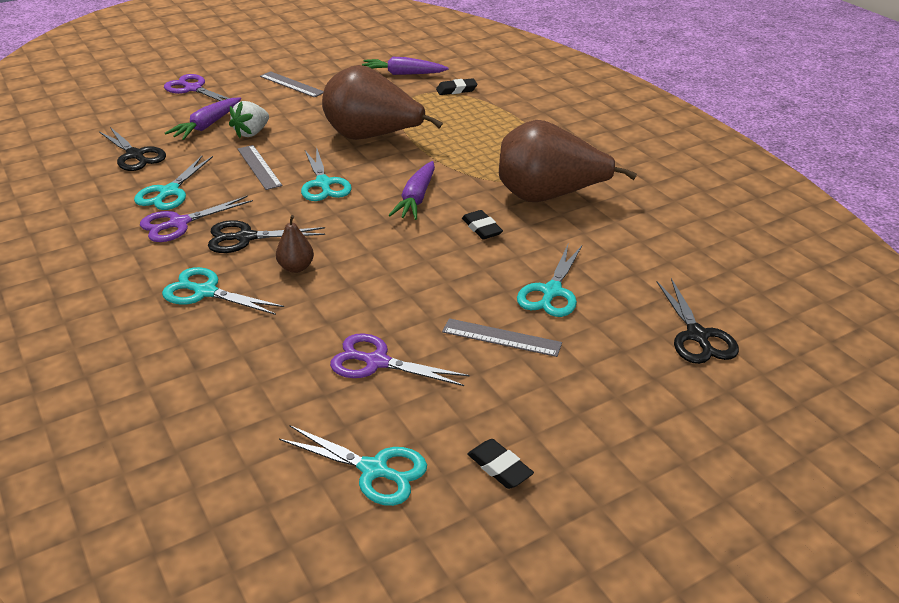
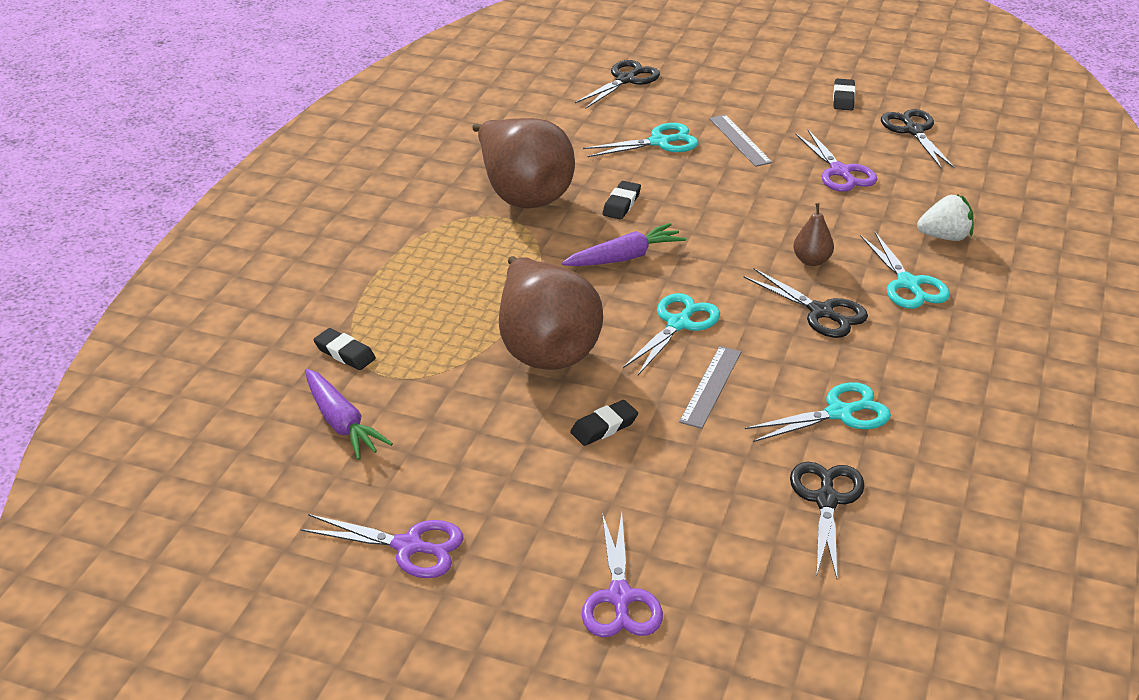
camera: 130 degrees left, 0 degrees up
purple scissors [140,196,253,242] -> purple scissors moved to [300,514,464,578]
purple carrot [165,97,241,140] -> none
white strawberry [229,101,269,138] -> white strawberry moved to [917,194,974,241]
grey ruler [260,71,324,97] -> none
turquoise scissors [279,425,427,506] -> black scissors [881,109,955,168]
none -> black eraser [570,400,638,446]

